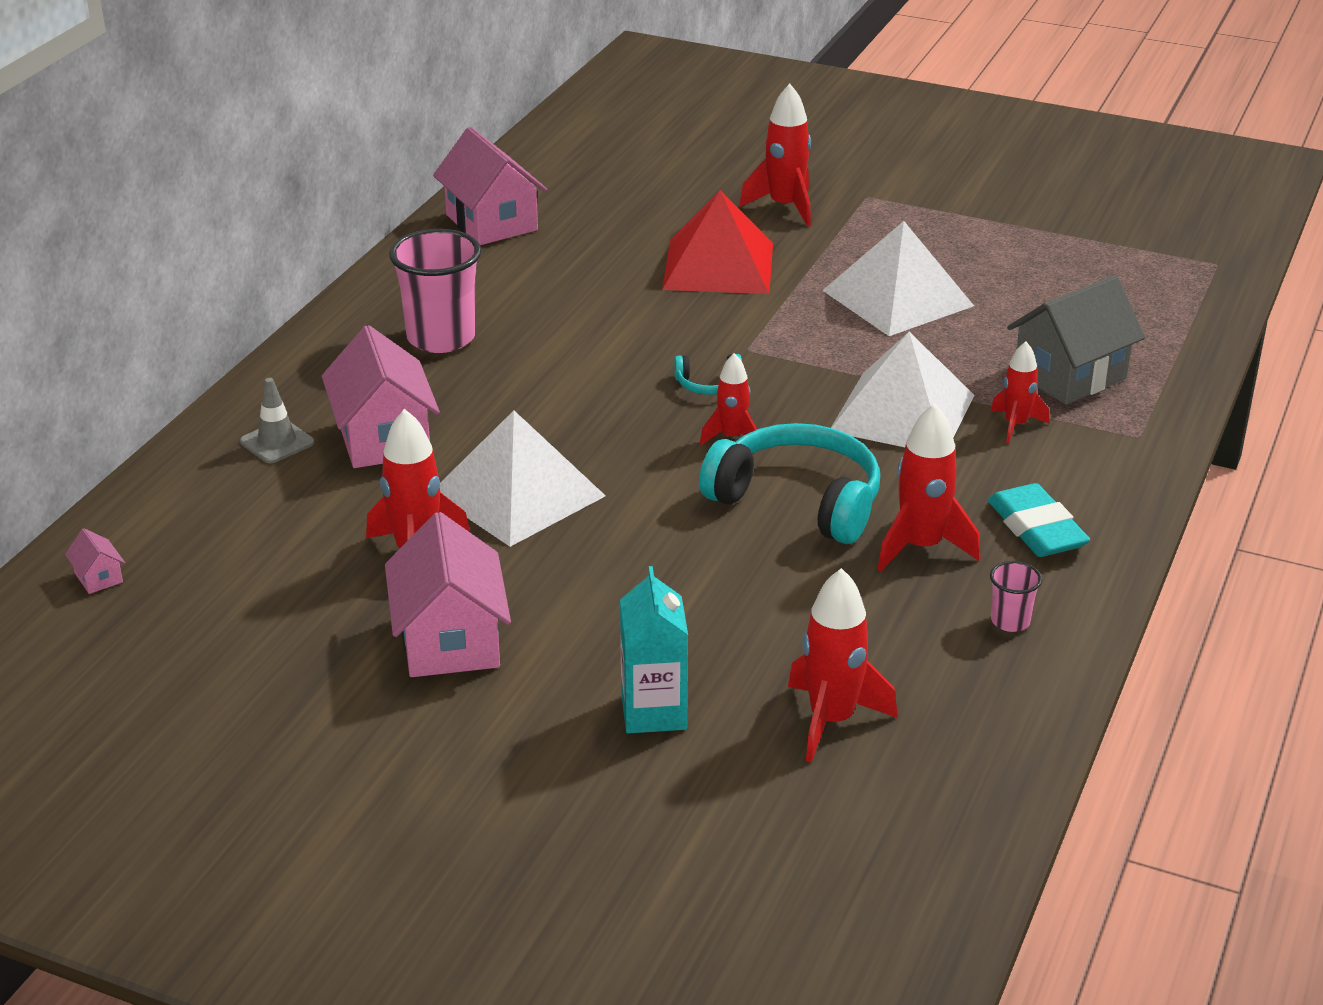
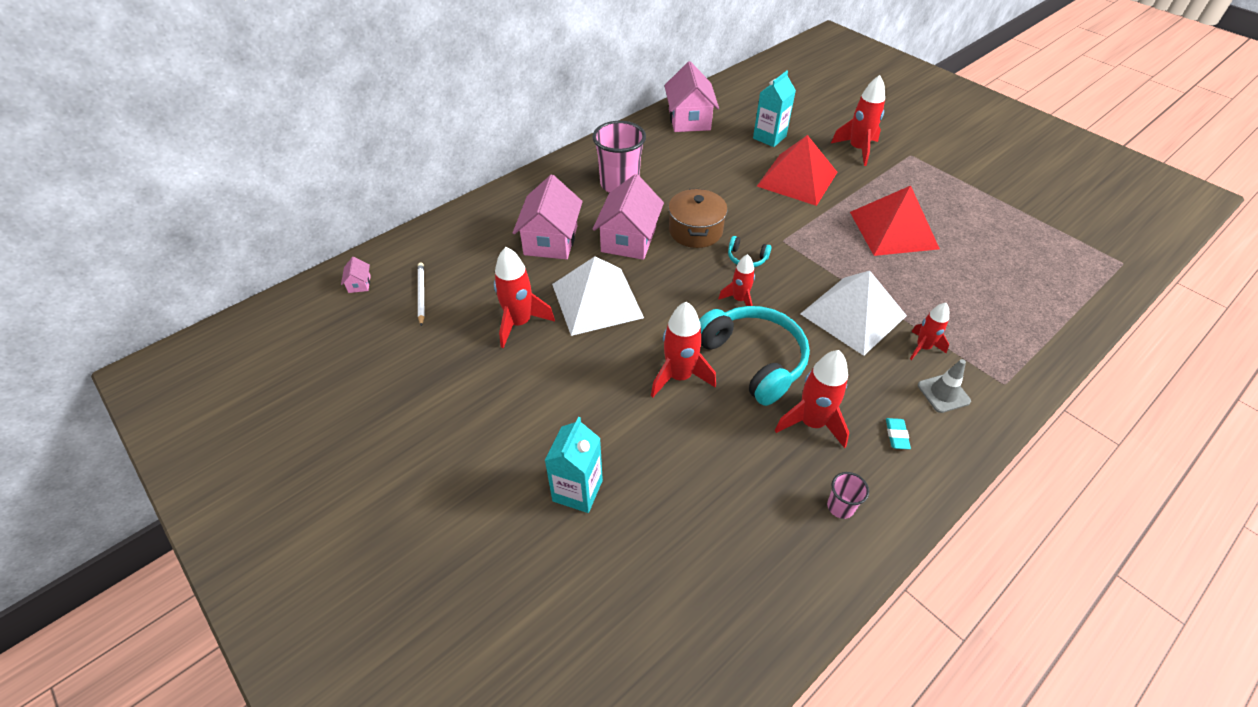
camera: 25 degrees right, 15 degrees up
grey traffic cone [240,378,314,463] -> grey traffic cone moved to [918,359,971,413]
pink house [385,512,511,677] -> pink house moved to [593,174,664,260]
red rocket [788,568,898,762] -> red rocket moved to [651,301,716,397]
white pyramid [822,221,974,336] -> red pyramid [850,186,940,256]
turquoise eraser [988,483,1090,557] -> turquoise eraser [886,418,911,449], size x0.48
grey house [1007,275,1145,405] -> none
none -> white pencil [418,262,425,327]
none -> brown pot [668,189,728,248]
none -> turquoise carton [753,71,796,147]

